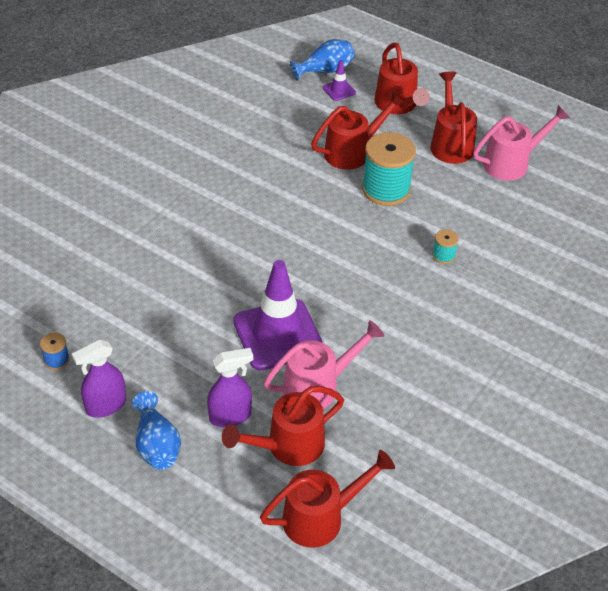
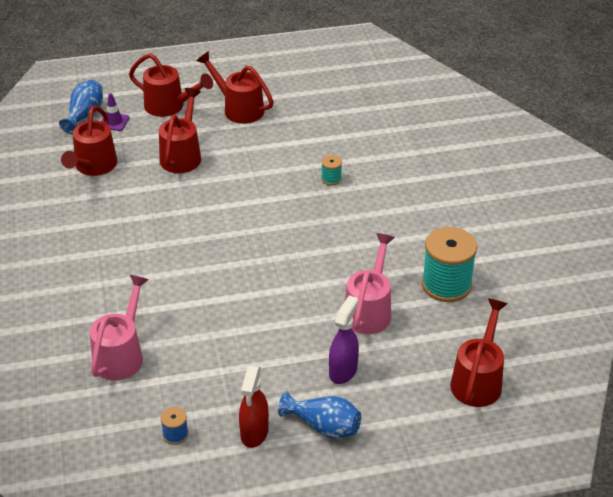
camera: 45 degrees left, 5 degrees down
purple spray bottle [72,339,126,418] -> red spray bottle [239,365,269,448]
red watering can [222,386,344,466] -> red watering can moved to [61,105,117,176]
purple traffic cone [233,260,323,370] -> none
turquoise spool [362,132,416,206] -> turquoise spool moved to [422,227,477,302]
pink watering can [473,105,570,181] -> pink watering can moved to [90,275,149,381]

